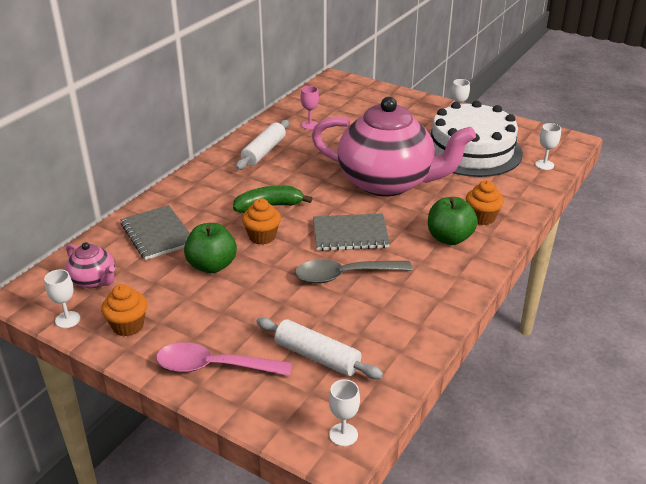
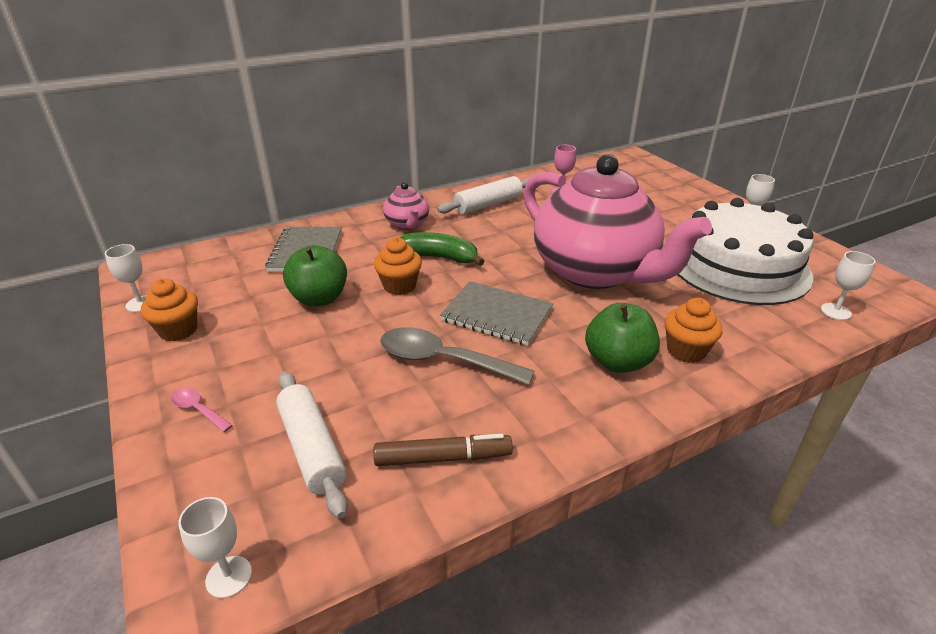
camera: 30 degrees right, 0 degrees up
pink teapot [65,242,115,288] -> pink teapot moved to [383,182,429,230]
pink spoon [156,342,292,376] -> pink spoon [171,388,233,432], size x0.48
none -> brown marker [373,434,513,466]

